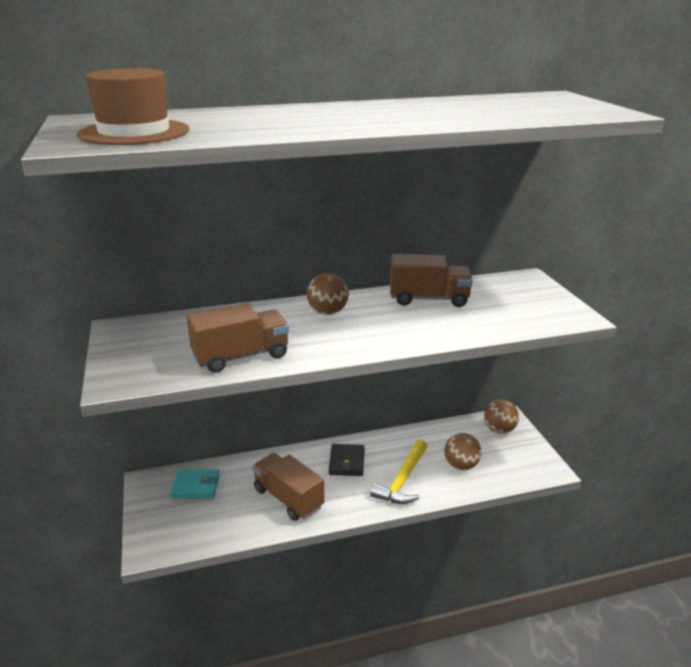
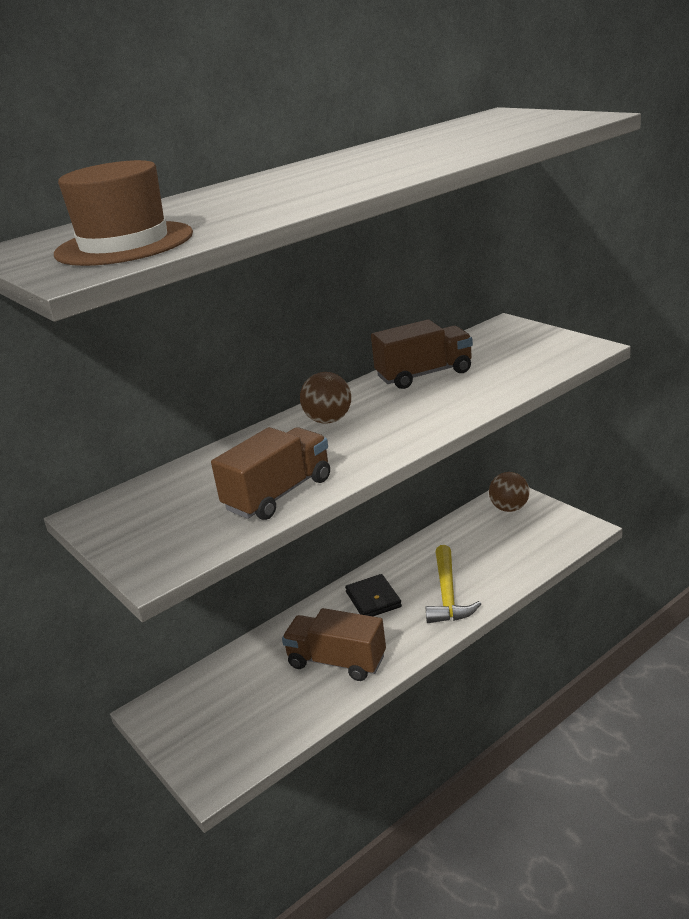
camera: 20 degrees left, 0 degrees up
turquoise wallet [170,469,220,498] -> none
brown ball [444,433,482,470] -> none

